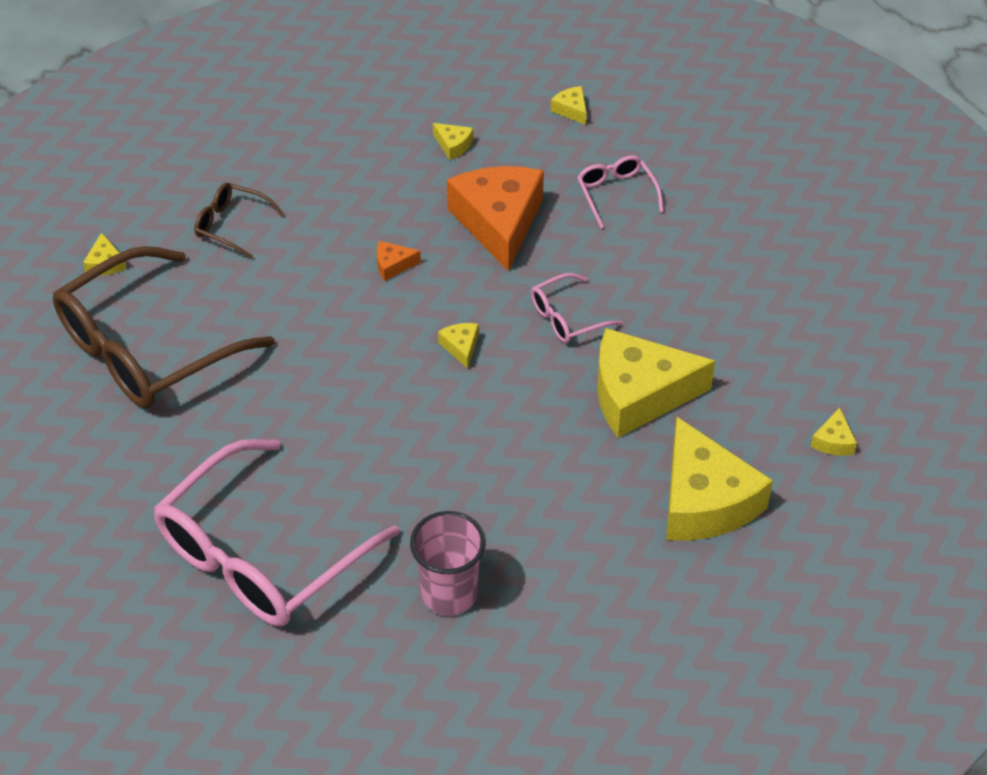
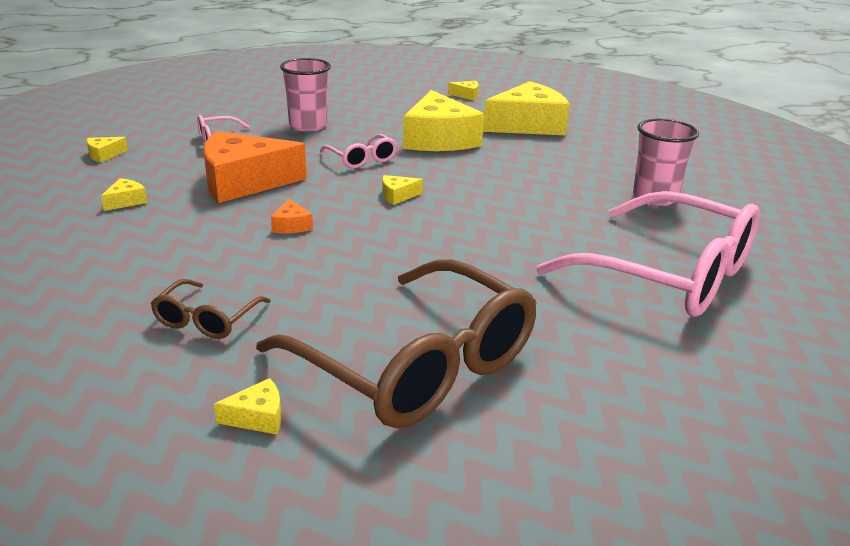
camera: 95 degrees left, 20 degrees down
none -> pink cup [280,58,331,132]

